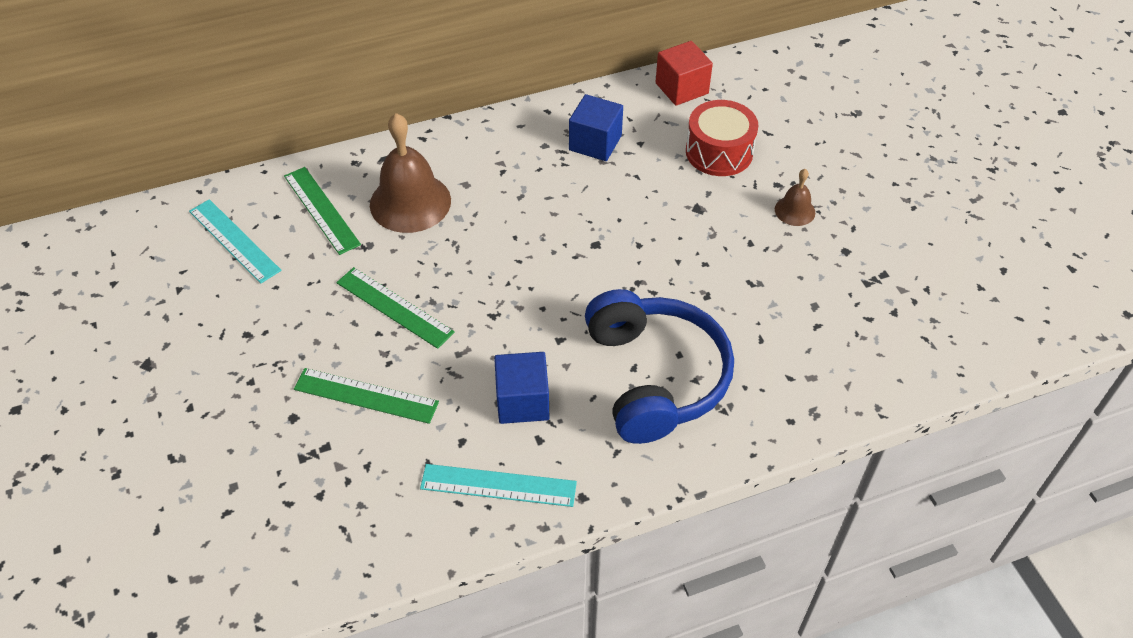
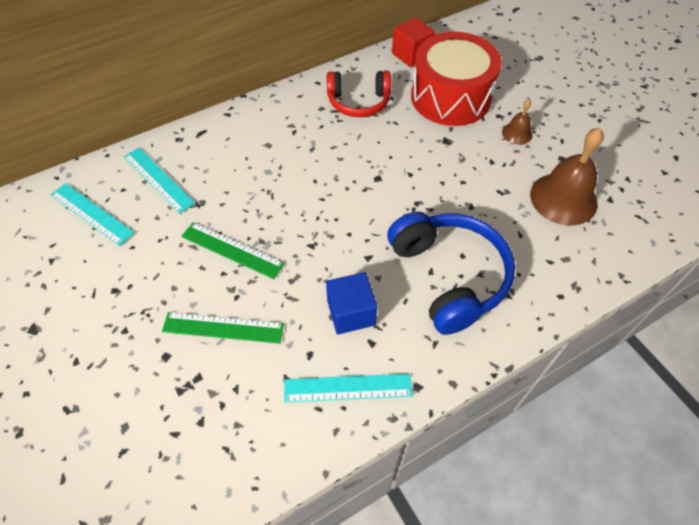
camera: 10 degrees left, 5 degrees up
green ruler [284,167,361,255] -> turquoise ruler [124,148,195,214]
brown bell [370,113,451,233] -> brown bell moved to [530,128,604,226]
blue cube [569,94,623,161] -> red headphones [327,71,391,117]
red drum [686,100,758,176] -> red drum [411,32,502,126], size x1.60

